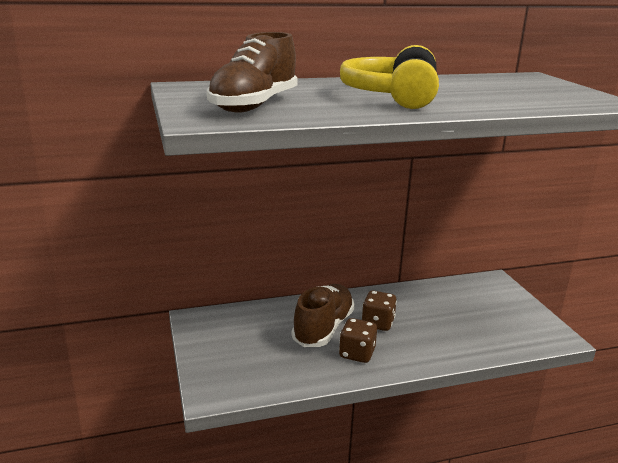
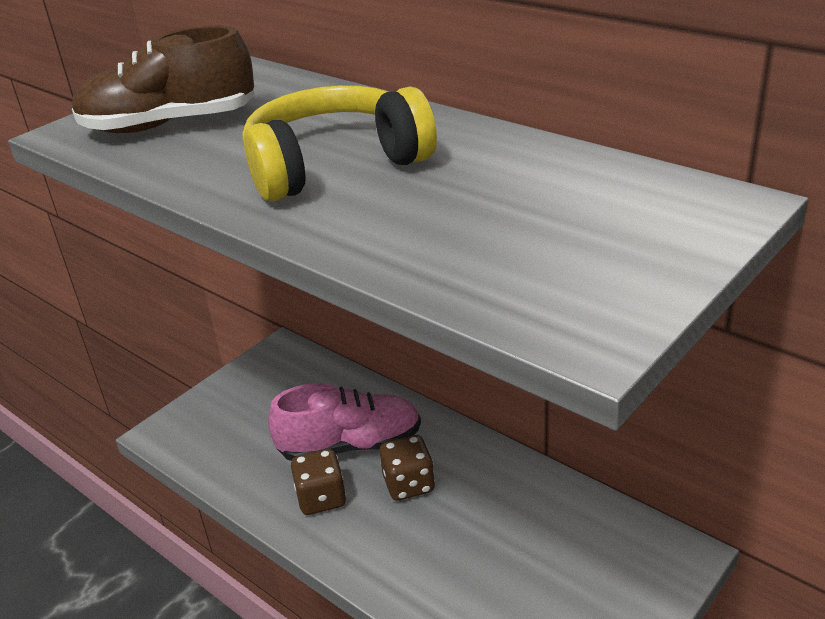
camera: 60 degrees right, 10 degrees up
brown shoe [292,284,355,347] -> pink shoe [268,383,421,461]

